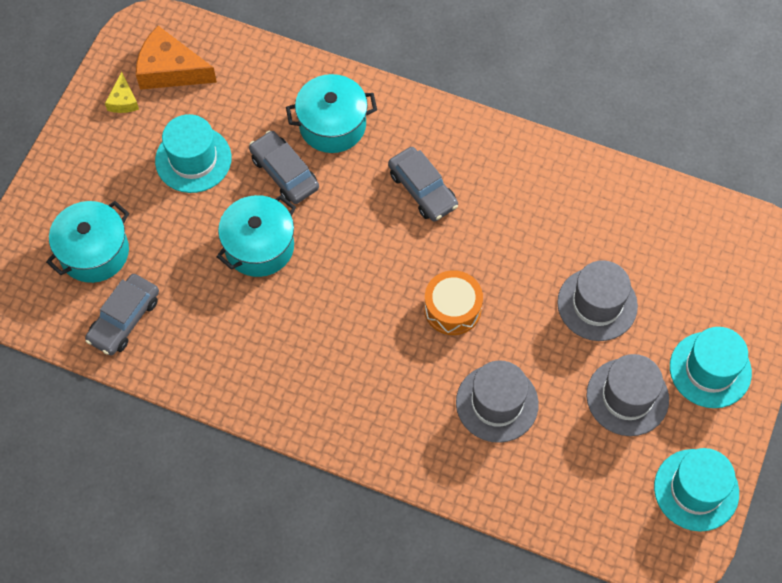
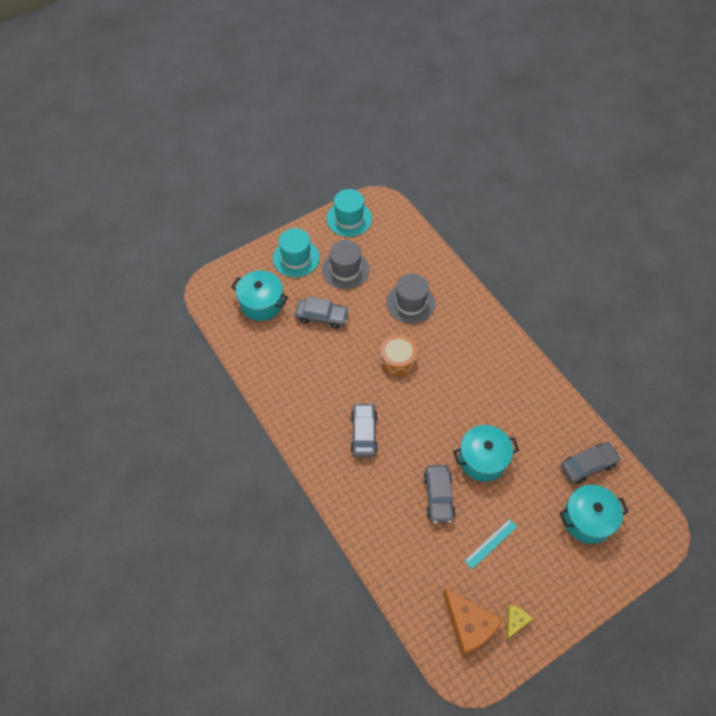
camera: 145 degrees left, 5 degrees down
turquoise hat [155,114,232,193] -> turquoise ruler [464,519,517,569]
turquoise pot [286,74,377,153] -> turquoise pot moved to [231,270,288,321]
grey hat [557,260,638,341] -> grey car [295,296,350,329]

